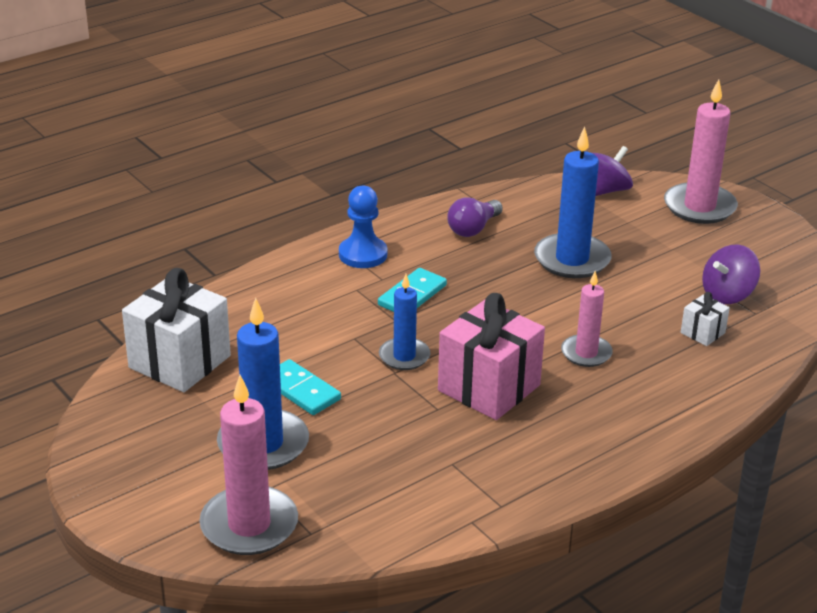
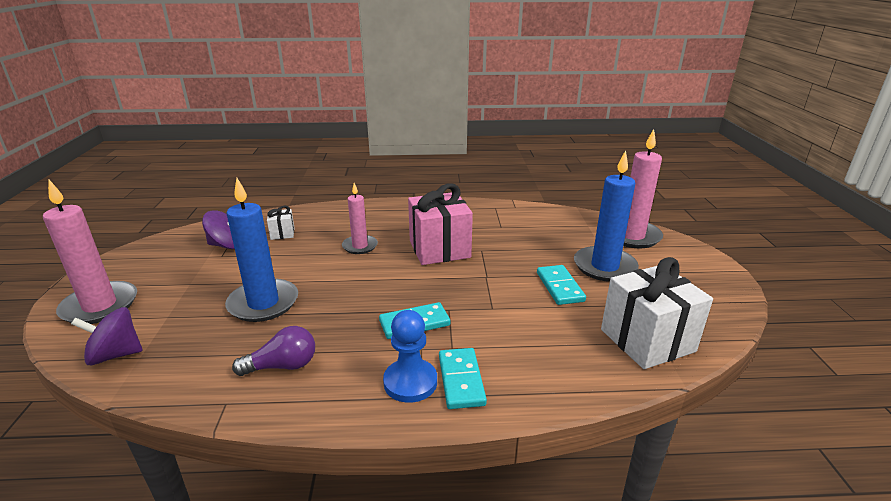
camera: 145 degrees left, 5 degrees down
blue candle [379,274,430,370] -> none
none -> turquoise domino [439,348,487,409]

